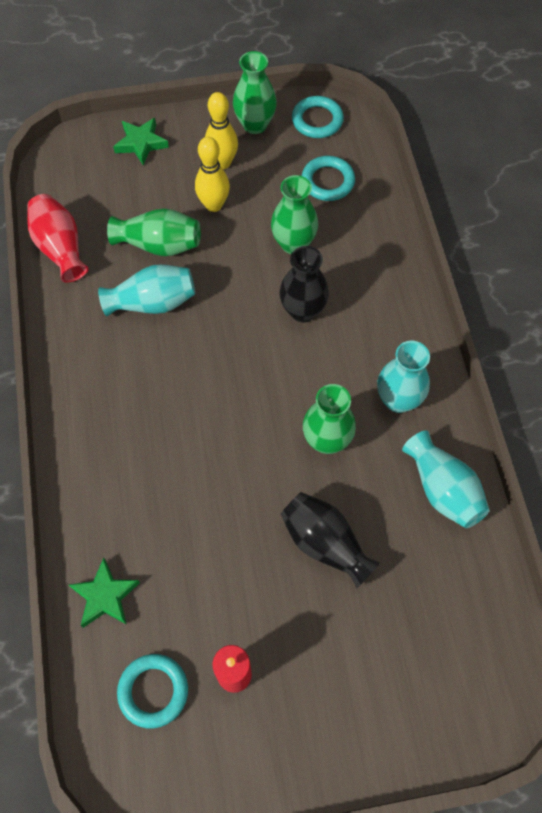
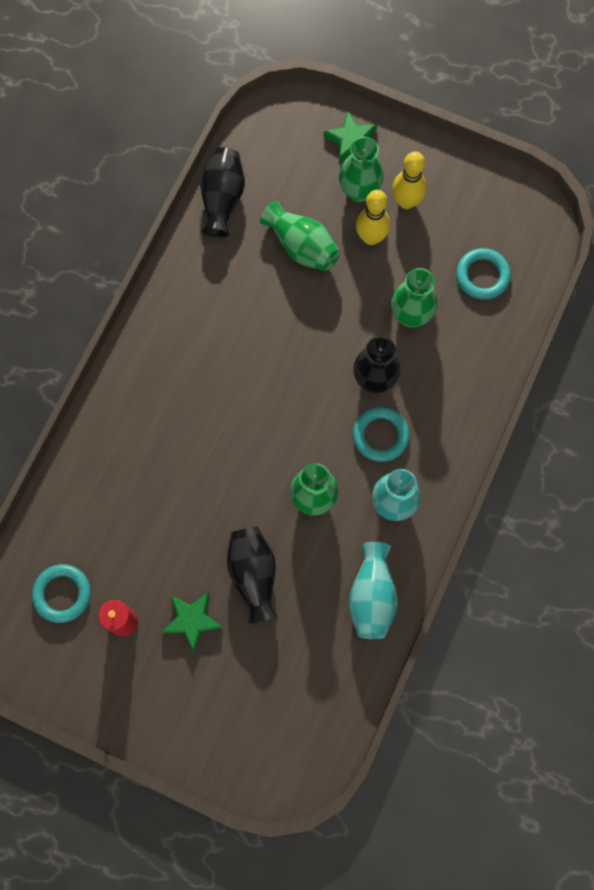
camera: 35 degrees right, 10 degrees up
red vase [27,194,88,282] -> black vase [200,147,245,237]
green star [69,558,140,628] -> green star moved to [162,592,223,652]
turquoise vase [98,264,195,317] -> none
green vase [233,51,277,134] -> green vase moved to [339,137,384,203]
turquoise ring [292,96,344,138] -> turquoise ring moved to [353,407,410,462]

